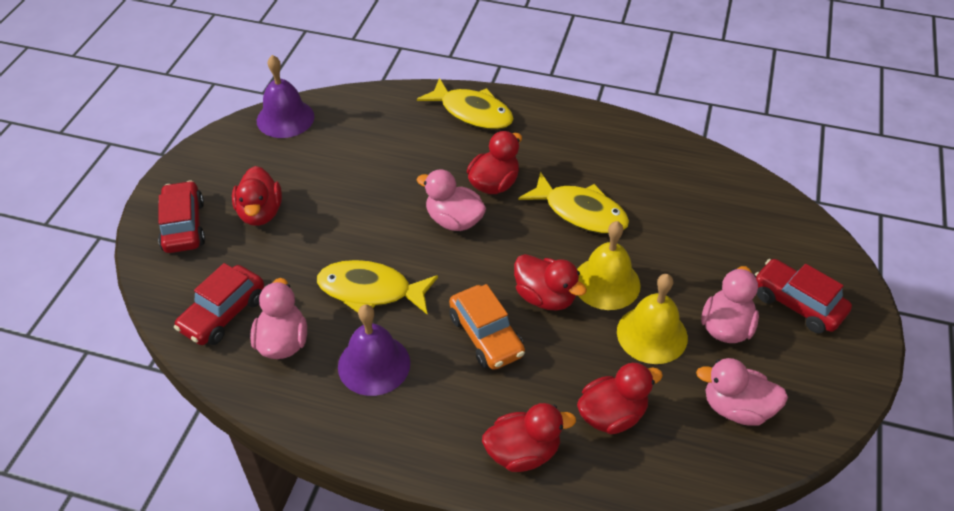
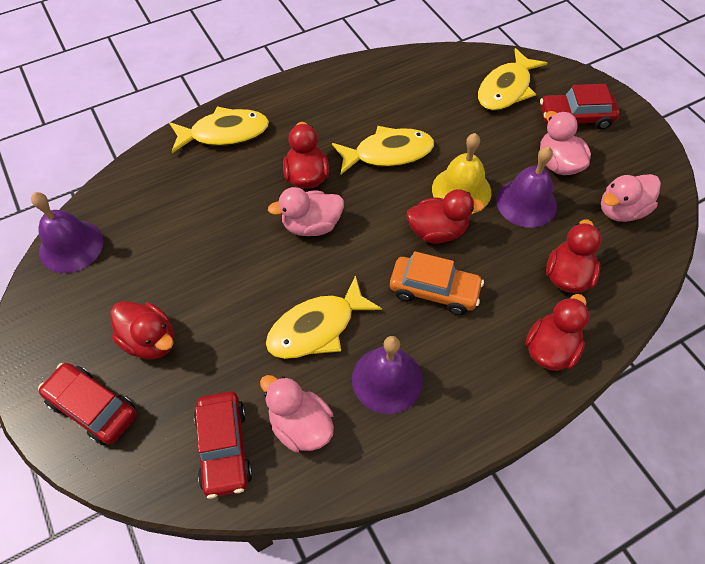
camera: 45 degrees left, 10 degrees up
yellow bell [617,274,688,364] -> purple bell [496,146,557,228]
none -> yellow fish [478,48,547,111]

